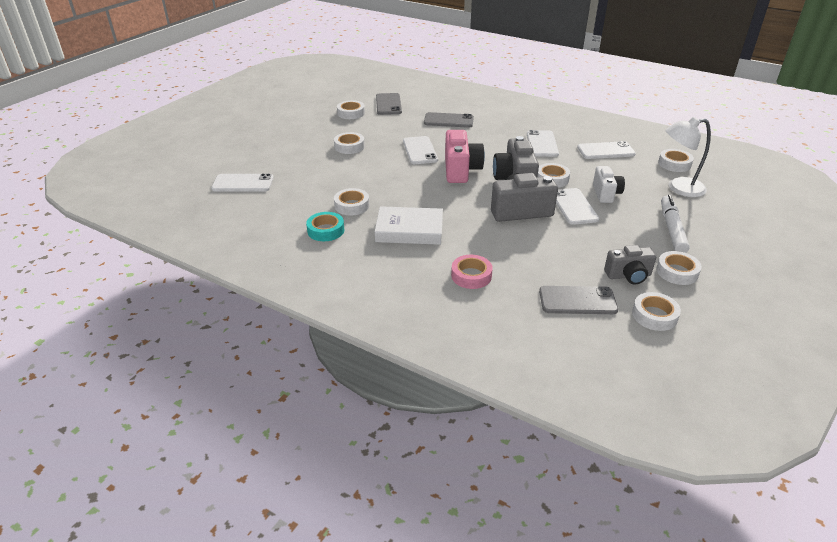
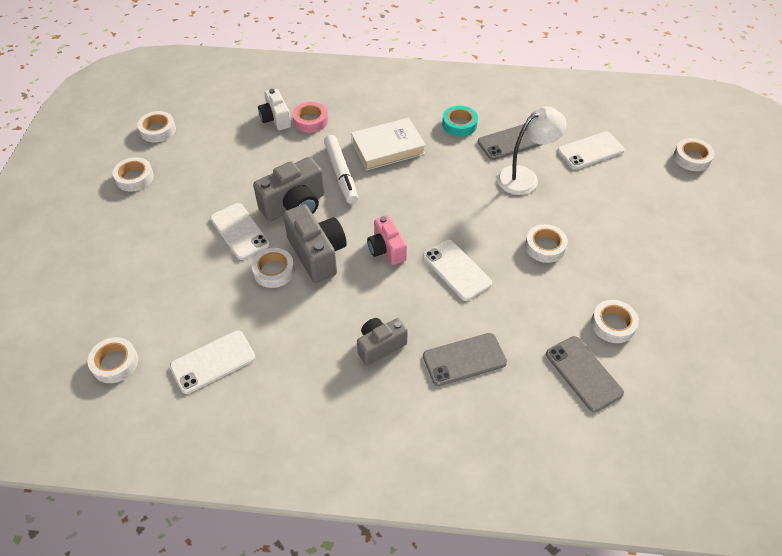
camera: 155 degrees right, 15 degrees up
white tape [334,188,369,215] -> white tape moved to [673,138,714,171]
pink camera [445,130,485,183] -> pink camera [367,215,407,265], size x0.64
white phone [527,130,559,157] -> none
grey phone [539,286,618,314] -> grey phone moved to [478,124,541,160]
white camera [593,166,625,203] -> white camera moved to [258,89,291,130]
grey camera [604,245,656,285] -> grey camera moved to [357,318,408,366]
white marker [661,195,690,253] -> white marker moved to [324,135,358,204]
white lamp [665,117,711,197] -> white lamp moved to [497,107,567,195]

